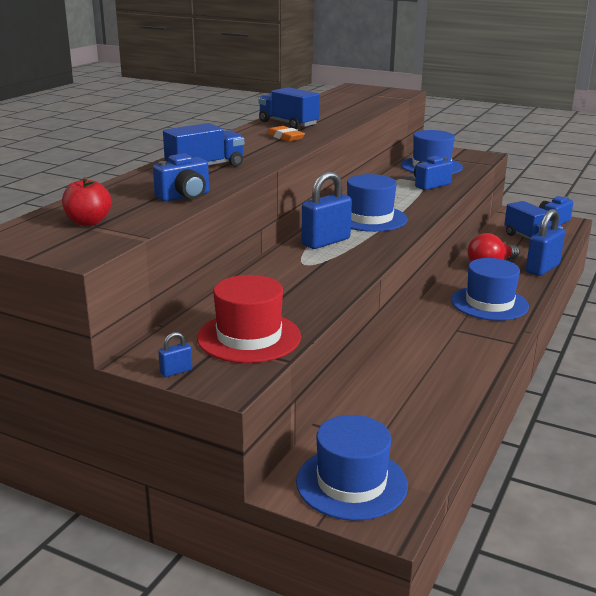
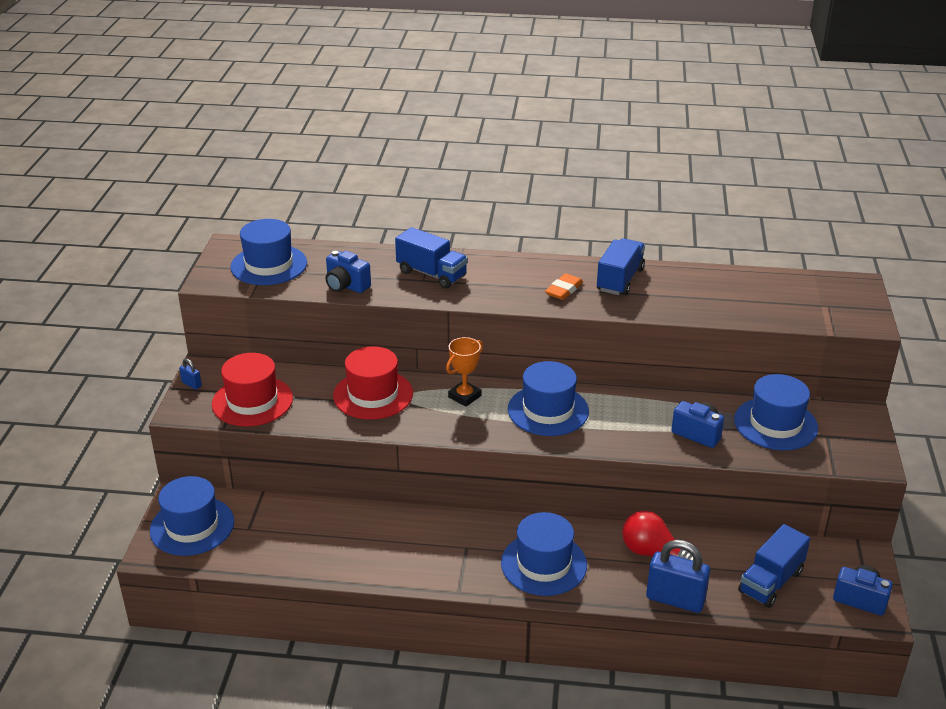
camera: 70 degrees right, 10 degrees up
red apple [62,177,111,226] -> blue hat [230,219,307,285]
blue padlock [301,171,352,249] -> orange trophy [446,337,483,407]
none -> red hat [333,346,413,420]

